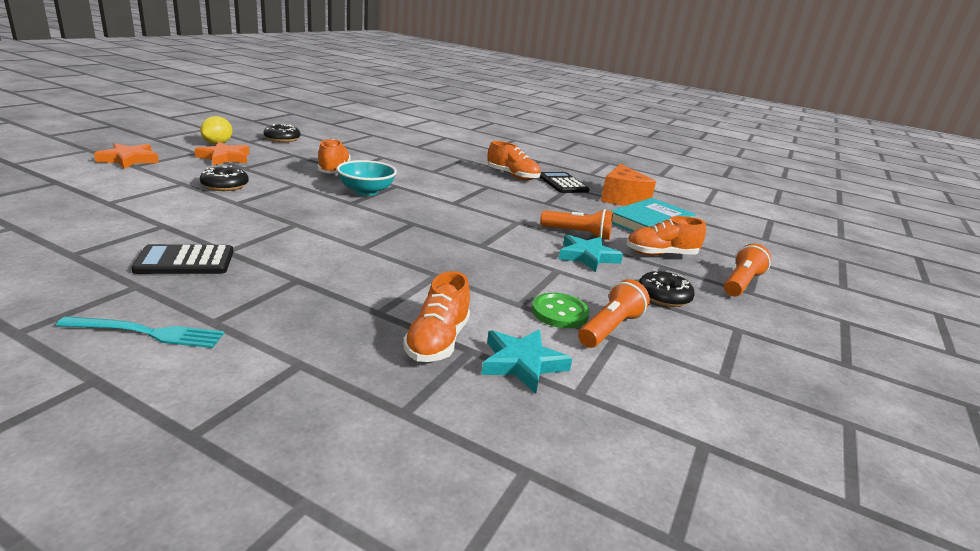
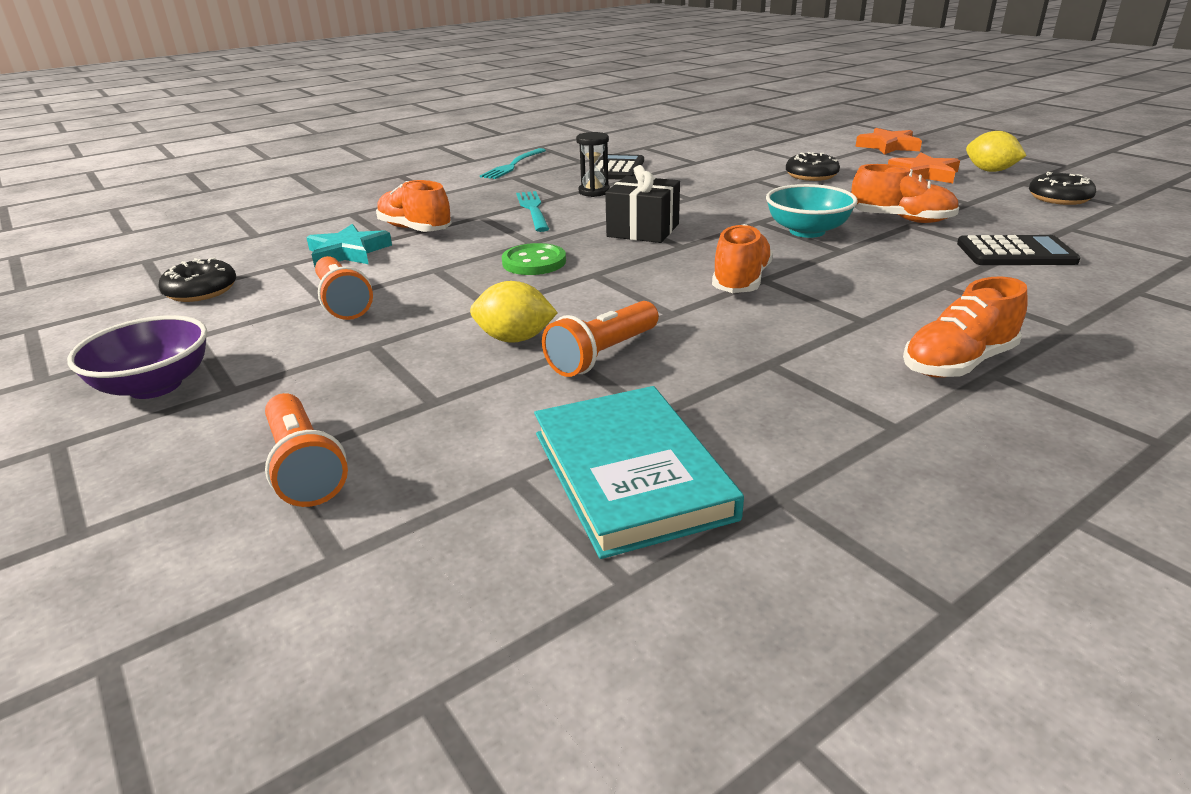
camera: 120 degrees right, 5 degrees up
green button [532,293,590,328] -> green button moved to [502,243,566,275]
black calculator [539,172,590,193] -> black calculator moved to [957,235,1081,265]
turquoise star [559,234,623,272] -> yellow lemon [470,281,558,343]
orange cheese [601,164,656,206] -> none
orange shoe [626,216,706,256] -> orange shoe moved to [712,224,773,293]
black donut [639,270,695,307] -> black donut moved to [158,257,236,302]
none -> purple bowl [67,315,207,399]
none -> turquoise fork [516,191,549,232]
none -> black hourglass [576,132,610,197]
none -> black gift [605,165,680,243]

